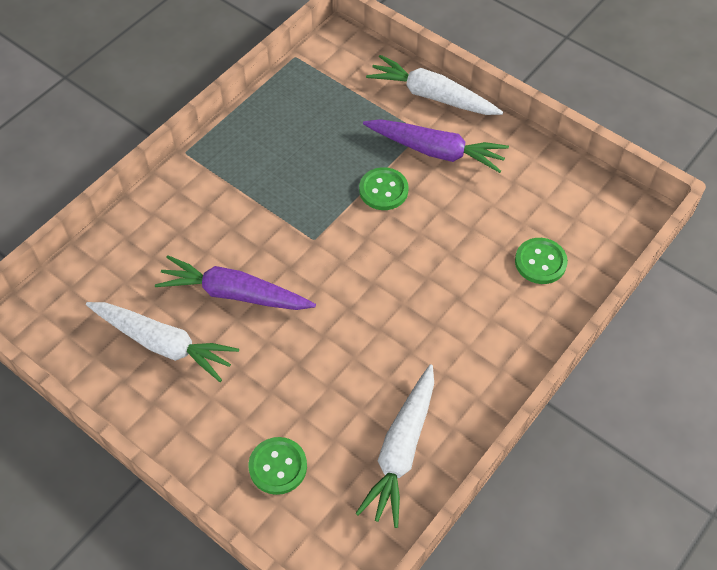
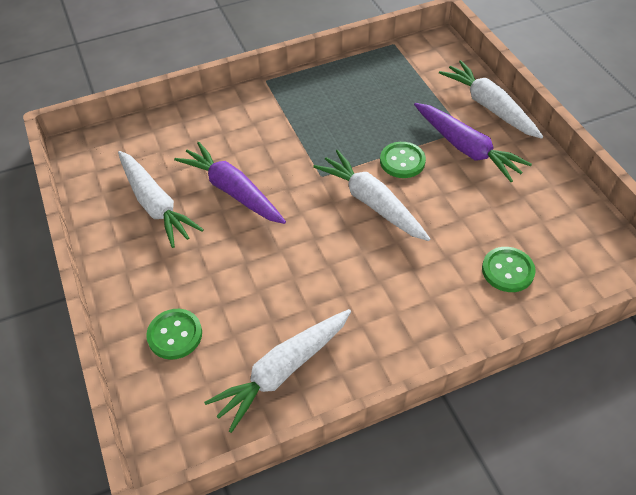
camera: 30 degrees right, 5 degrees down
none -> white carrot [313,150,430,241]

